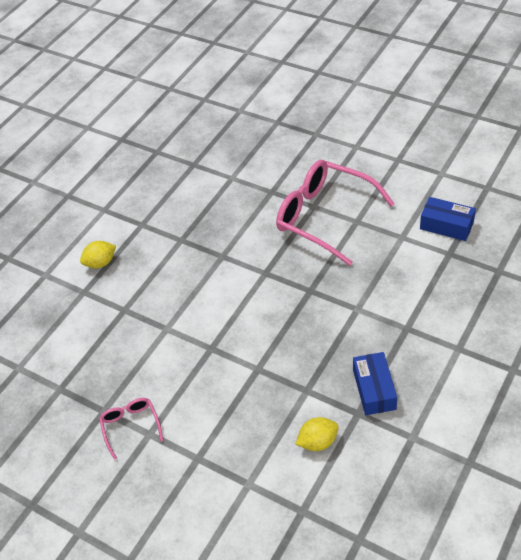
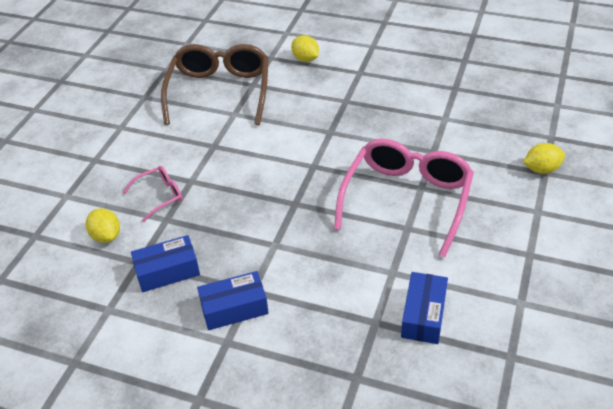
camera: 75 degrees right, 5 degrees down
pink glasses [99,398,163,460] -> pink glasses moved to [123,166,182,222]
none -> brown glasses [161,44,269,125]
none -> blue box [197,271,269,330]
none -> yellow lemon [523,143,565,174]

